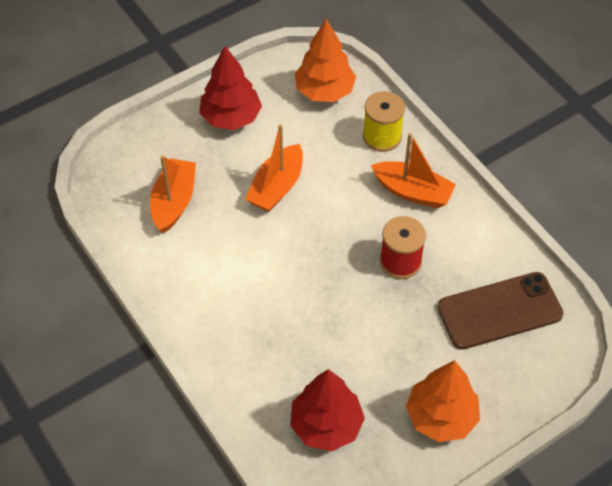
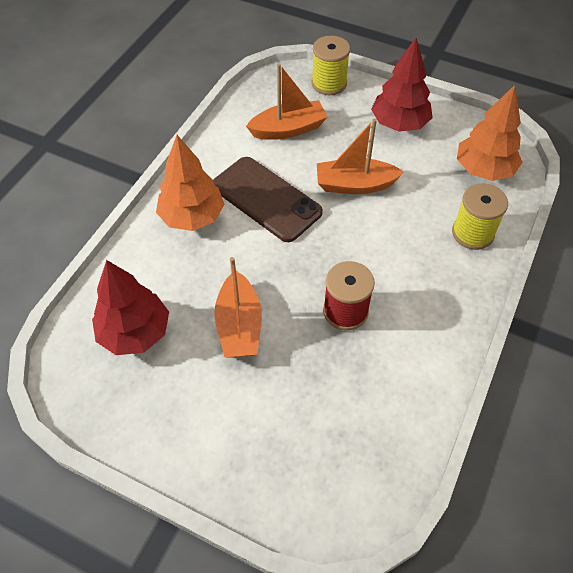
camera: 60 degrees right, 0 degrees up
orange boat [371,133,456,208] -> orange boat moved to [214,257,262,358]
orange tree [406,360,480,442] -> orange tree moved to [156,135,225,231]
brown phone [437,272,563,350] -> brown phone moved to [213,157,323,242]
none -> yellow spool [311,36,350,95]

